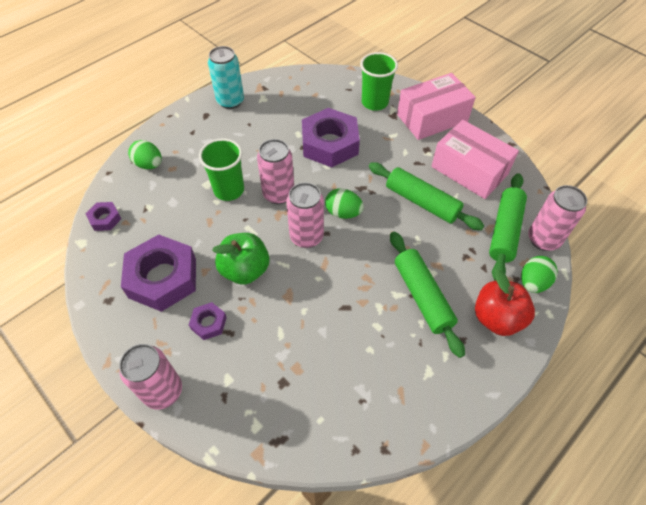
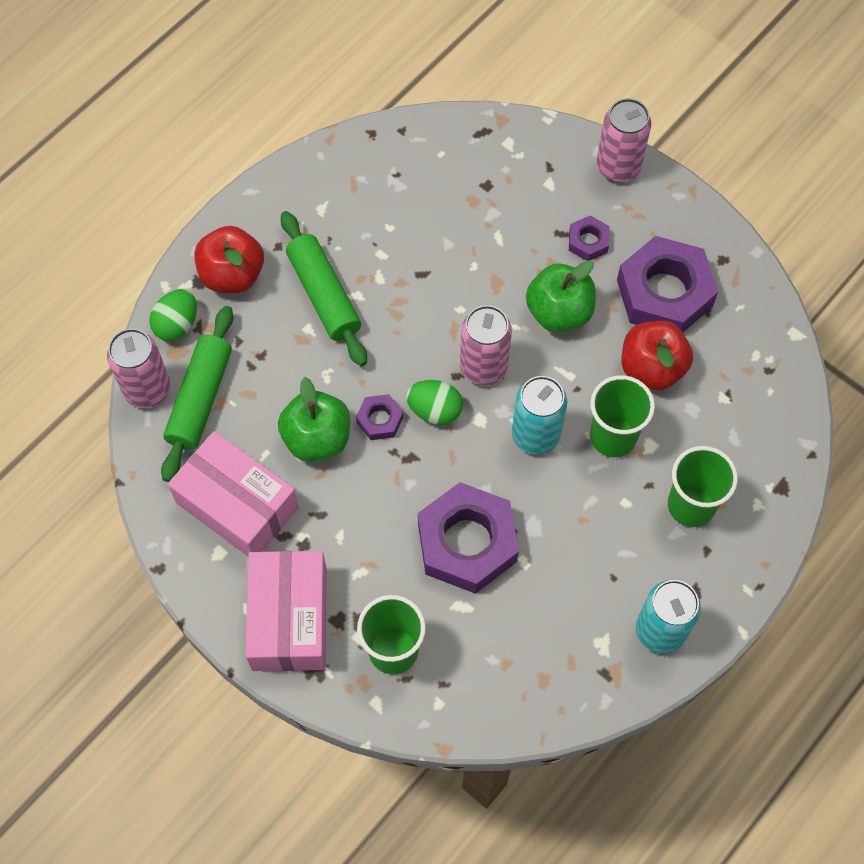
camera: 175 degrees right, 10 degrees up
purple nut [86,202,121,231] -> purple nut moved to [356,394,403,440]
green egg [128,140,162,169] -> none
pink can [257,139,294,204] -> turquoise can [512,376,567,455]
green rolling pin [369,162,484,230] -> green apple [278,377,350,462]
pink box [397,73,476,140] -> pink box turned 60 degrees counterclockwise [245,551,327,671]
none -> red apple [621,321,693,390]
none -> green cup [668,446,738,527]

